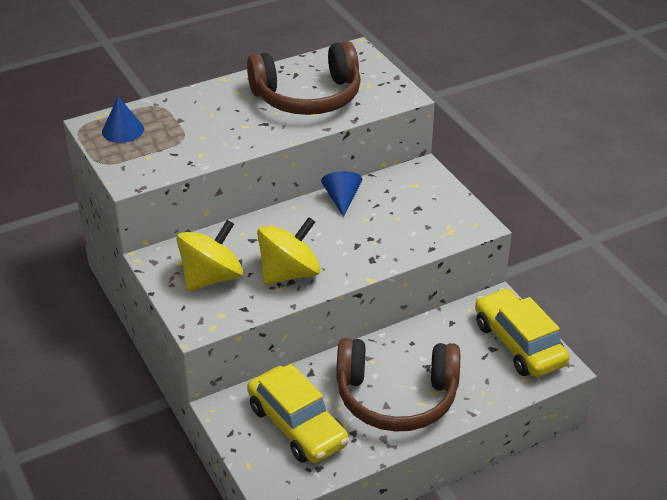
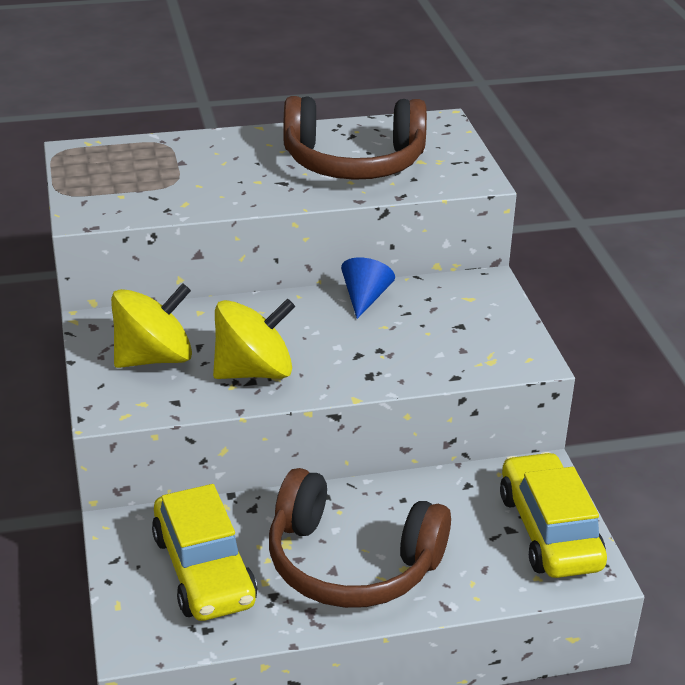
camera: 15 degrees right, 5 degrees down
blue cone [102,96,144,143] -> none

